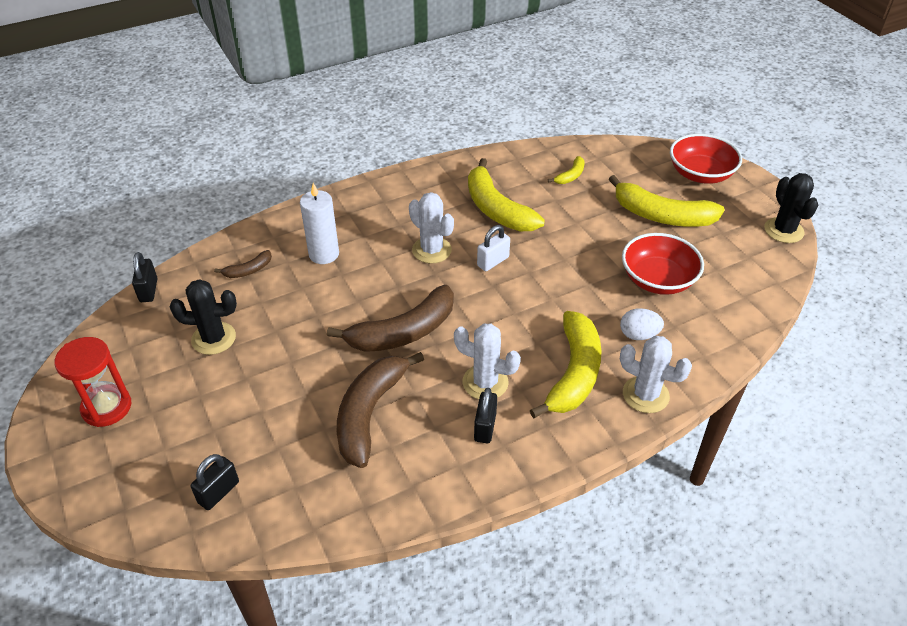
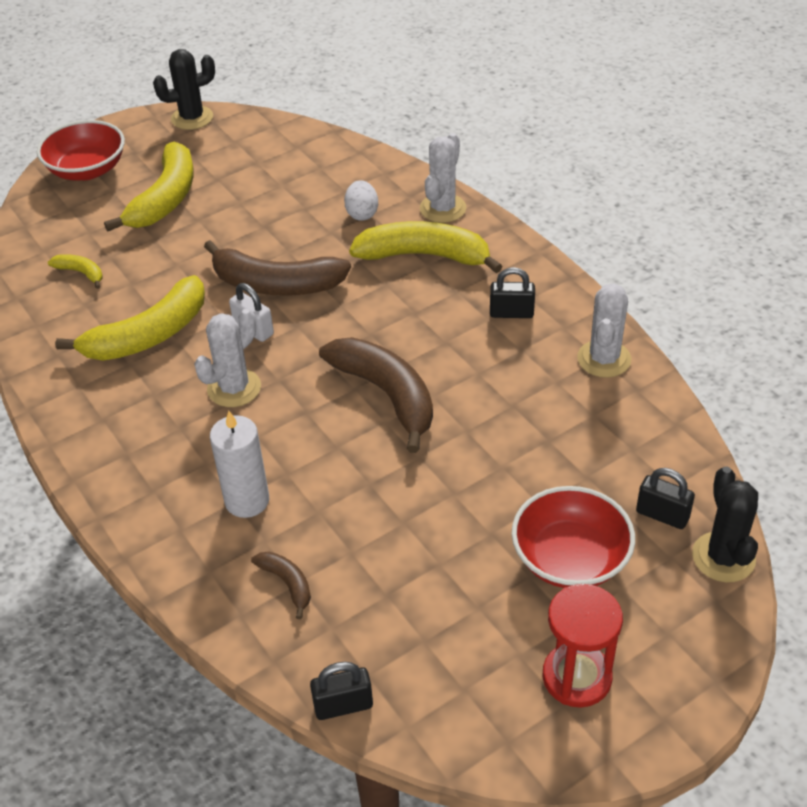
camera: 95 degrees left, 0 degrees up
black cactus [170,279,237,355] -> black cactus moved to [692,466,758,582]
brown banana [337,352,424,468] -> brown banana moved to [204,240,351,296]
white cactus [454,324,521,399] -> white cactus moved to [577,283,631,378]
red bowl [622,233,704,295] -> red bowl moved to [512,486,635,588]

